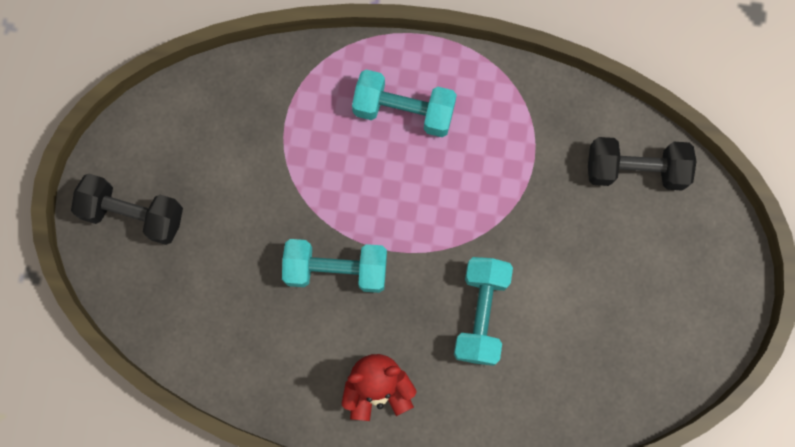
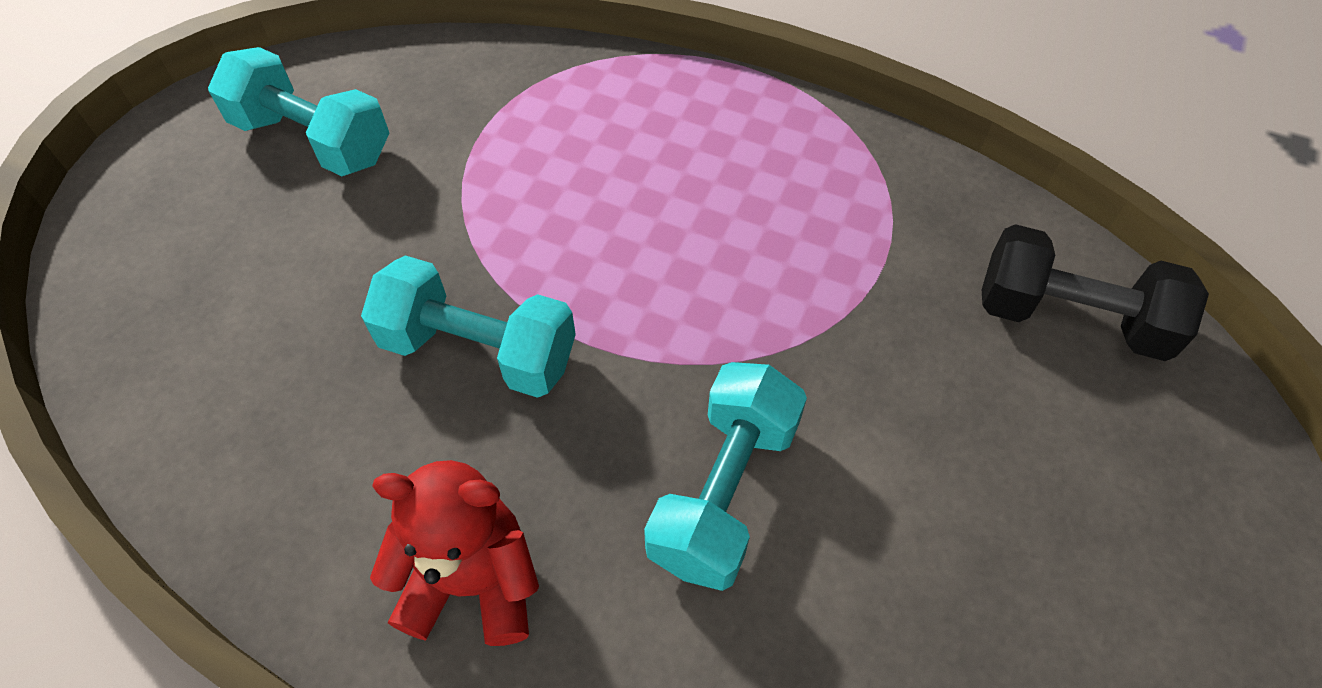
camera: 15 degrees right, 20 degrees down
black dumbbell [71,174,183,245] -> none
turquoise dumbbell [352,70,457,137] -> turquoise dumbbell moved to [208,47,389,176]

